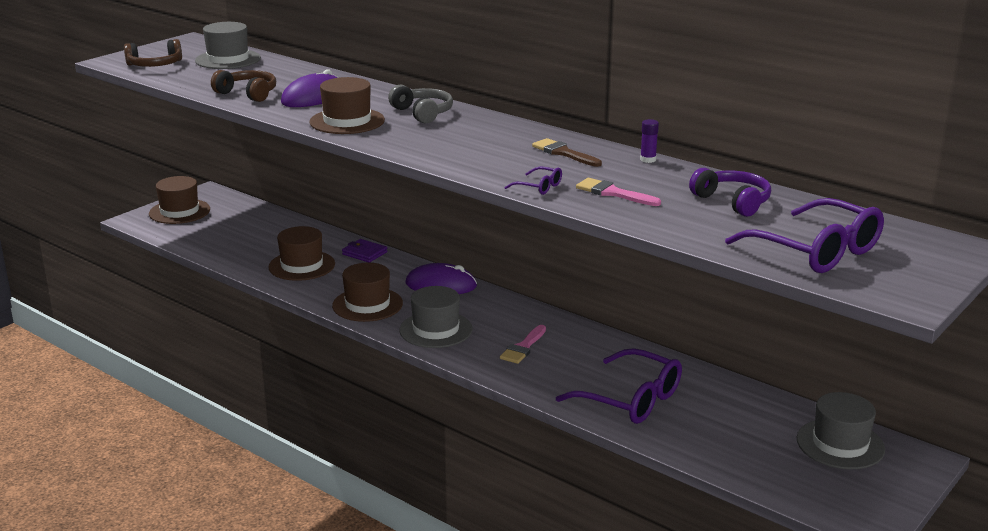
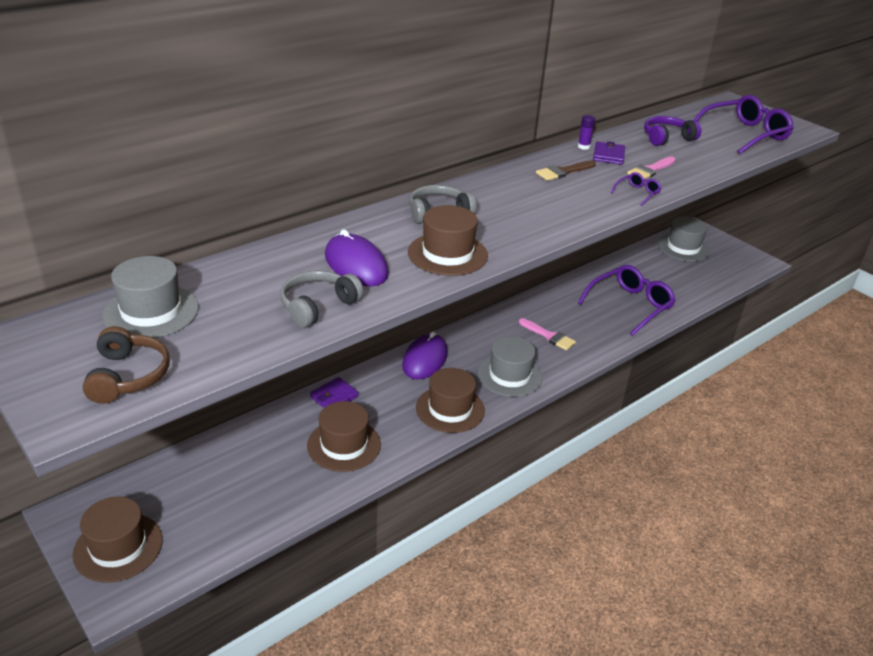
camera: 80 degrees left, 10 degrees up
brown headphones [211,70,276,102] -> grey headphones [280,270,364,328]
none -> purple wallet [593,141,625,165]

